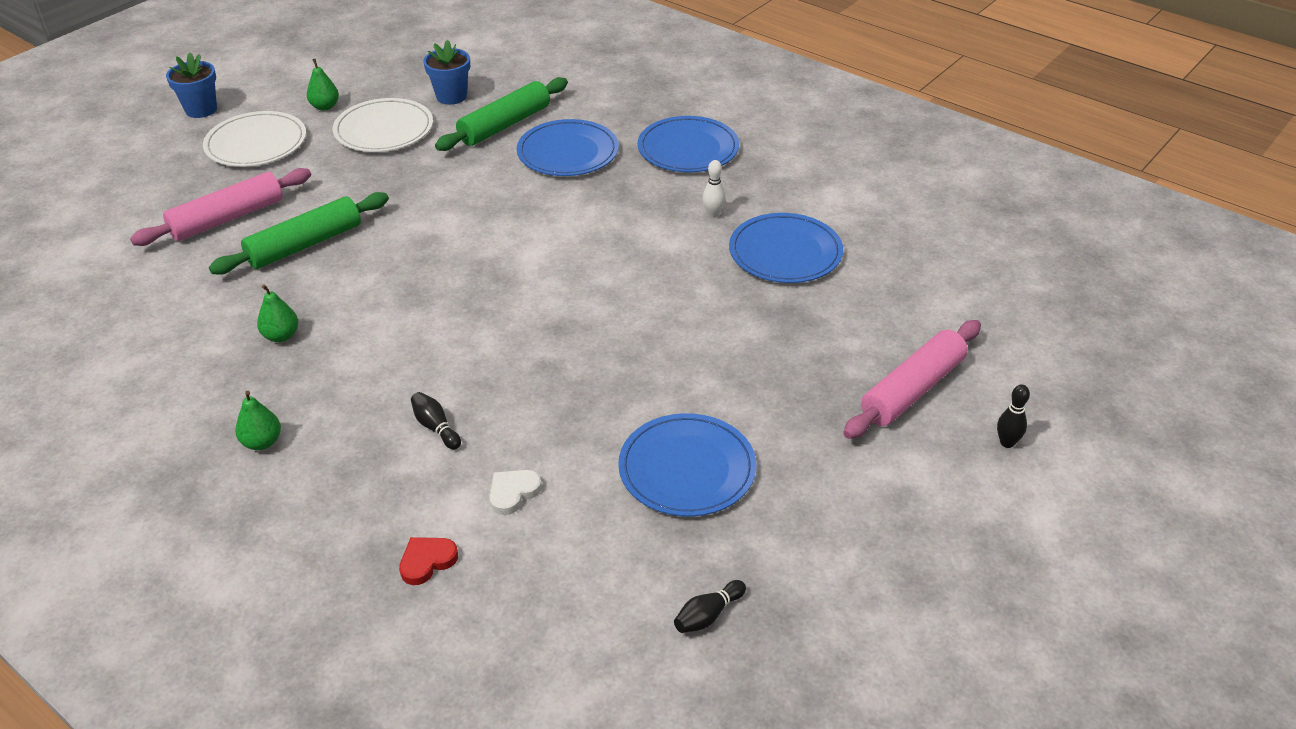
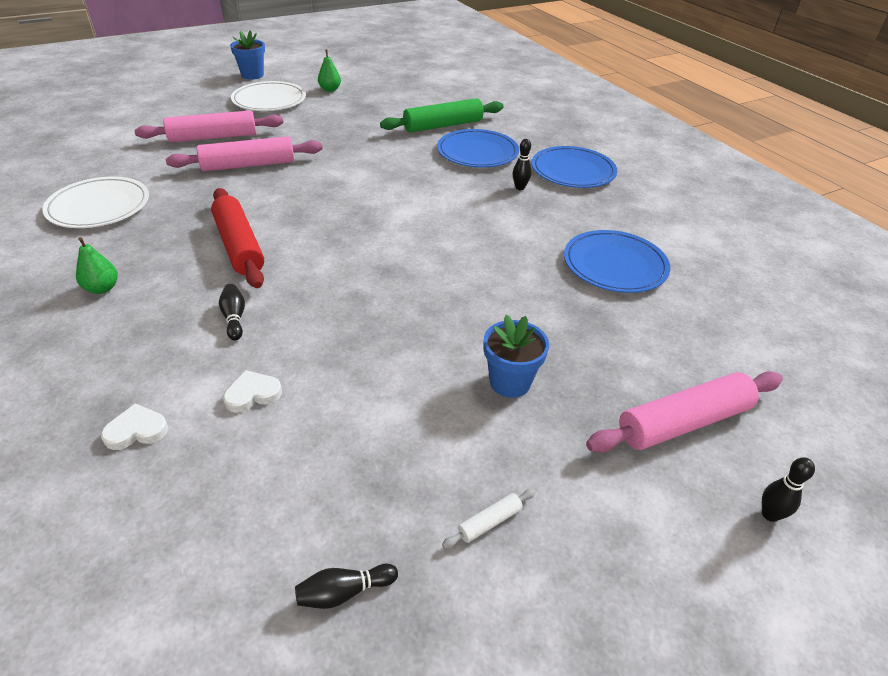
camera: 20 degrees right, 0 degrees up
green rolling pin [209,192,389,275] -> pink rolling pin [166,136,323,171]
green pear [257,285,298,342] -> none
white plate [333,98,433,152] -> white plate moved to [42,176,149,228]
red heart [399,537,458,585] -> white heart [101,403,168,450]
blue flower pot [423,39,470,105] -> blue flower pot moved to [484,314,549,398]
blue plate [618,413,757,517] -> none
white bowling pin [703,160,726,218] -> none
none -> red rolling pin [211,188,264,288]
none -> white rolling pin [442,489,536,548]
none -> black bowling pin [513,139,532,190]

